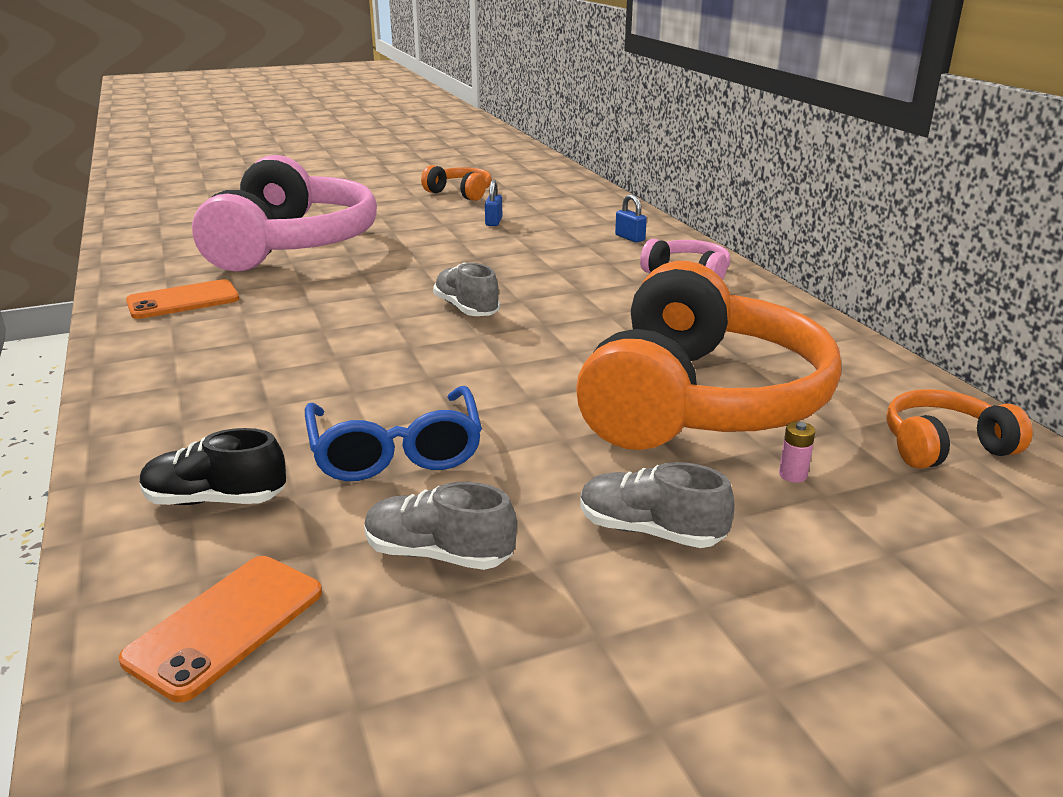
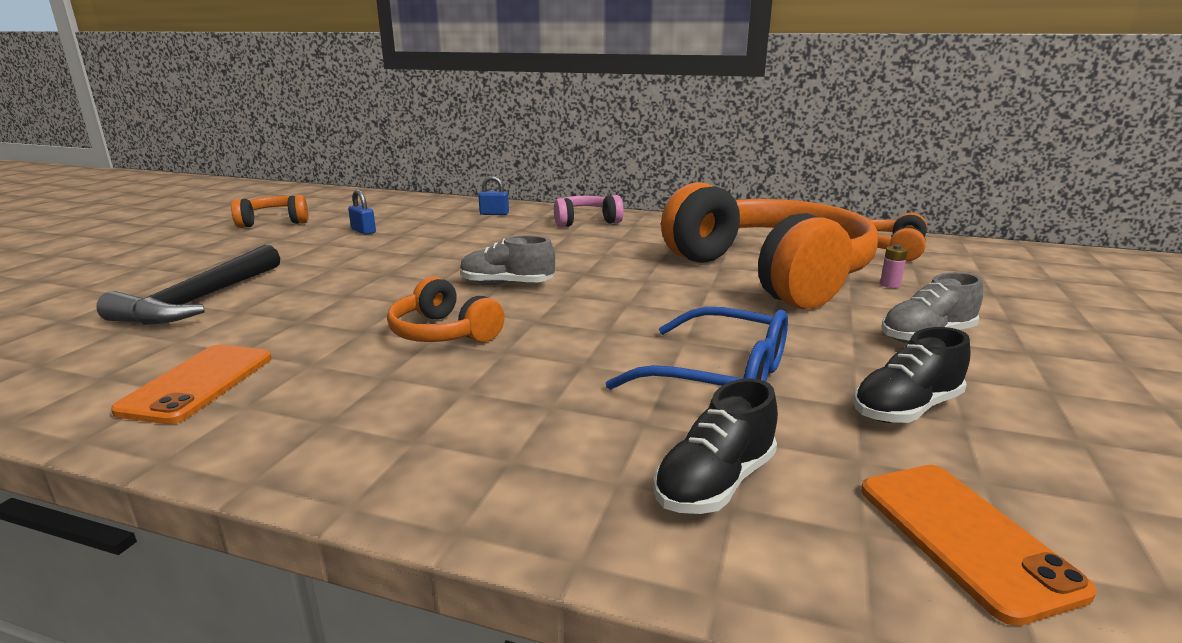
camera: 50 degrees left, 5 degrees down
pink headphones [192,155,377,272] -> black hammer [97,245,280,325]
grey shoe [364,482,517,570] -> black shoe [853,327,970,423]
none -> orange headphones [387,276,505,342]

